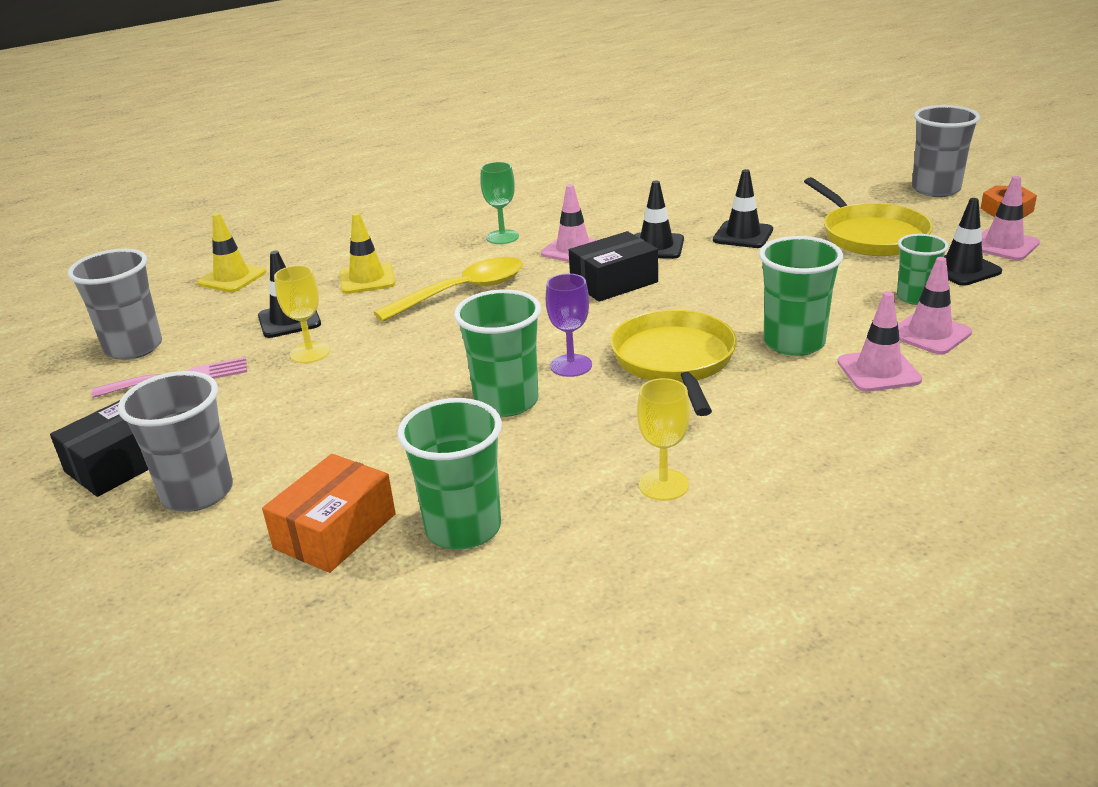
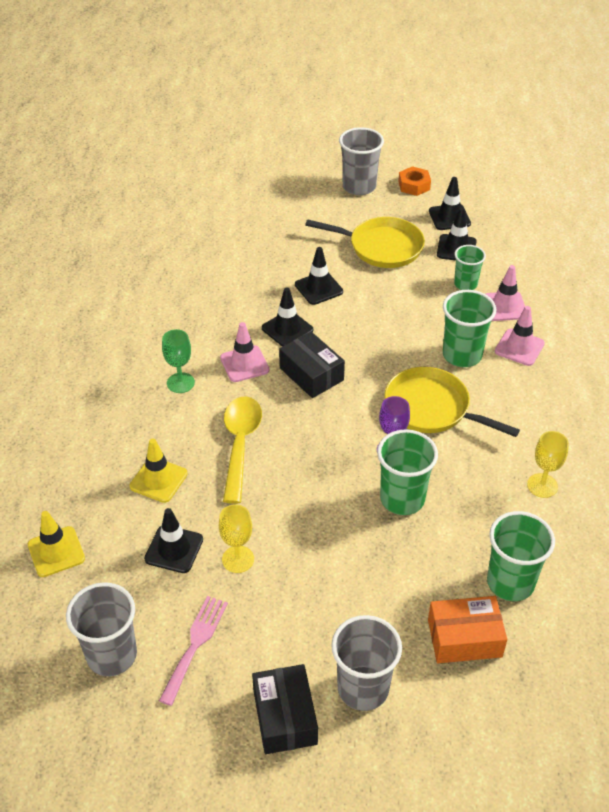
camera: 55 degrees left, 15 degrees up
orange box [262,454,396,573] -> orange box turned 75 degrees counterclockwise [428,596,507,663]
black box [569,231,658,302] -> black box turned 45 degrees counterclockwise [279,332,345,398]
pink traffic cone [981,176,1040,261] -> black traffic cone [429,177,471,230]

